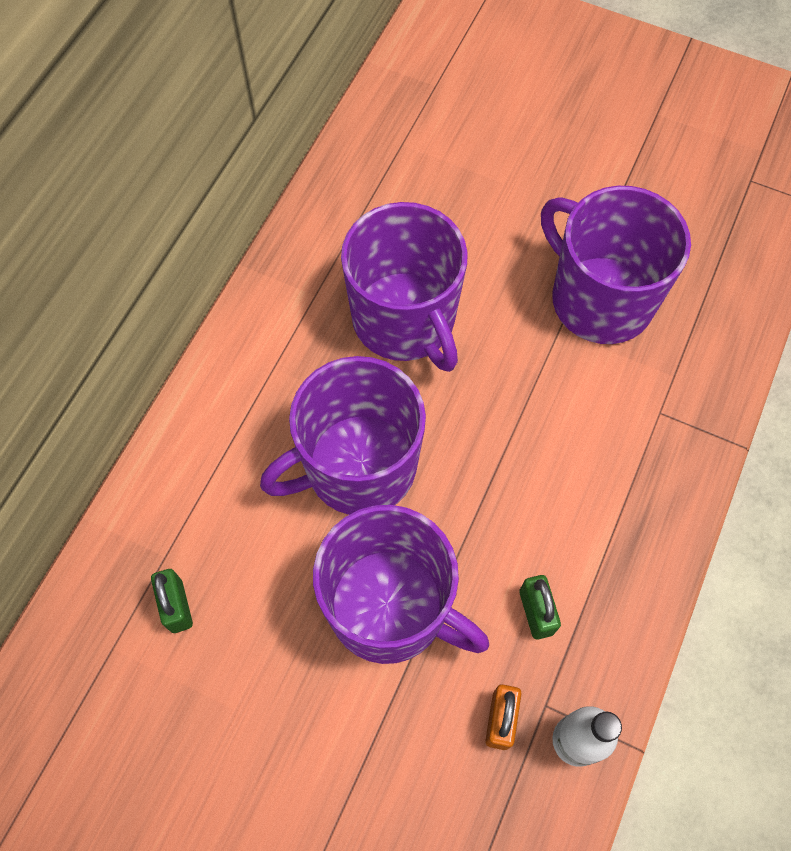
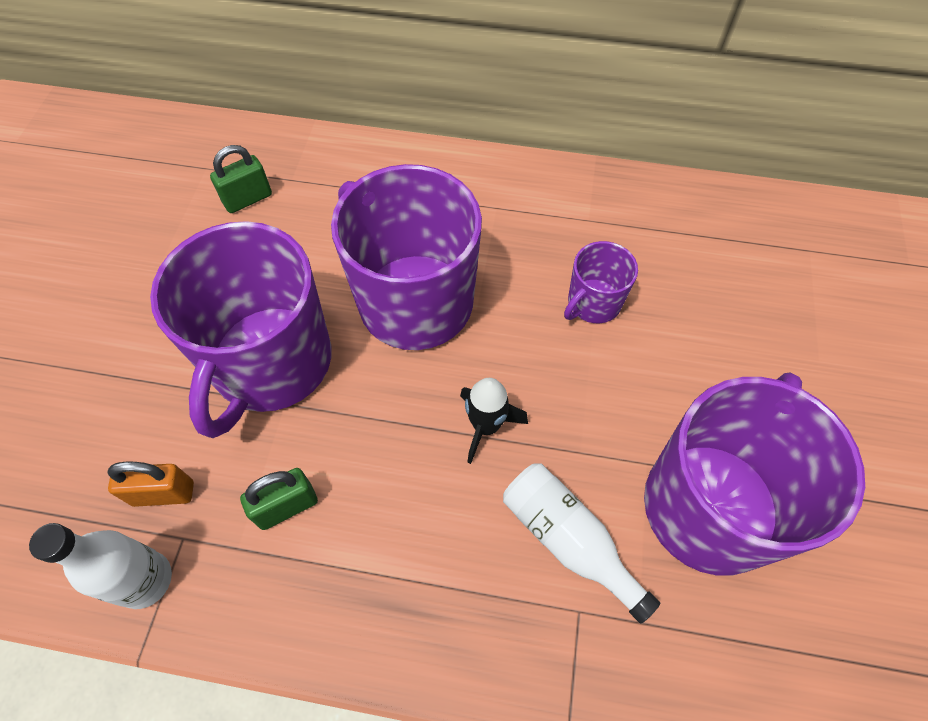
camera: 75 degrees right, 5 degrees down
purple mug [341,202,468,372] -> purple mug [564,241,638,323], size x0.47
none -> black rocket [460,378,528,464]
none -> white bottle [503,464,660,624]

